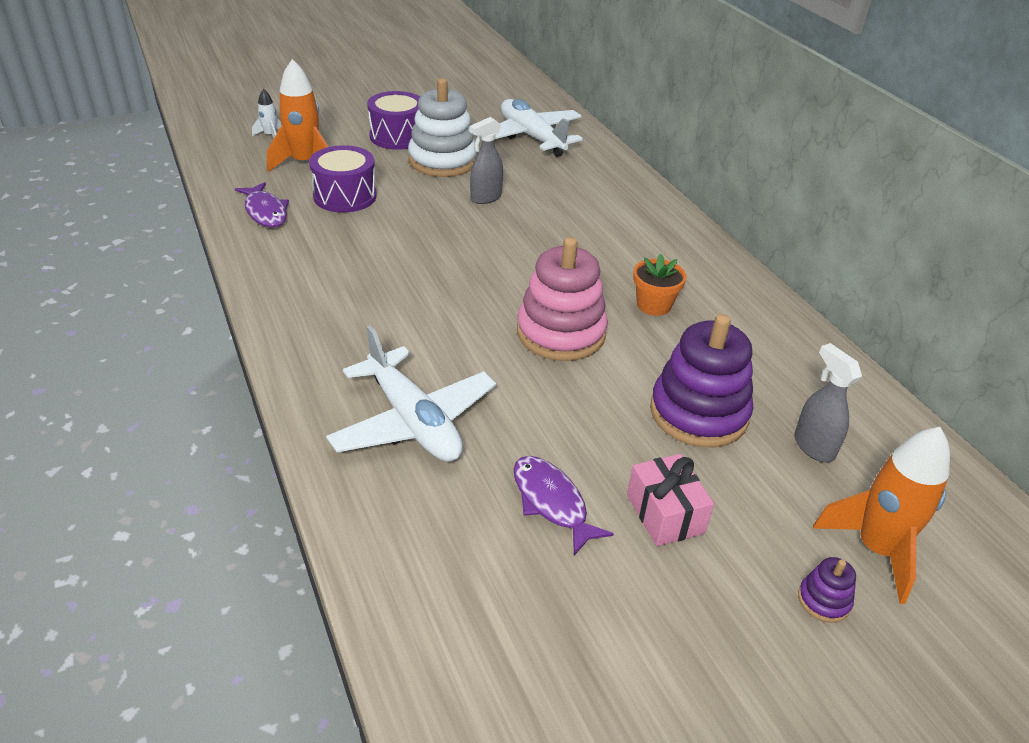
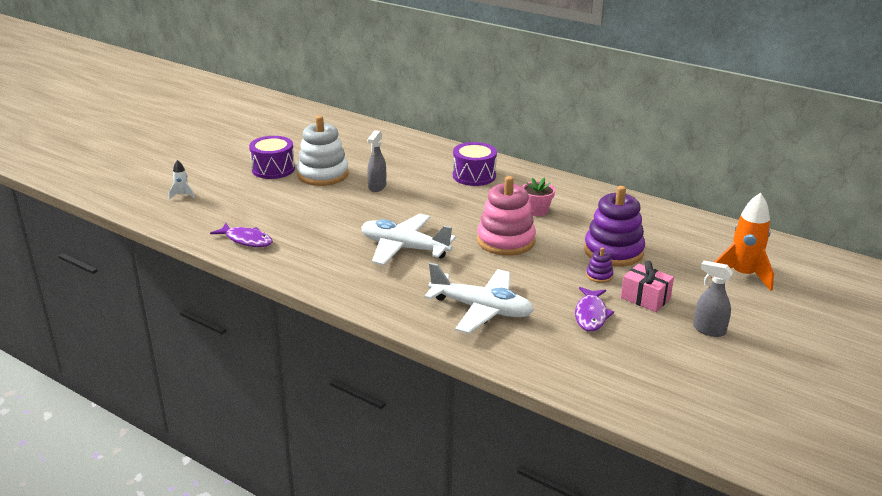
camera: 30 degrees left, 10 degrees down
orange rocket [267,59,328,172] -> none
purple drum [309,145,377,213] -> purple drum moved to [453,142,497,186]
white plane [495,99,583,157] -> white plane moved to [361,213,456,265]
purple fish [513,456,614,555] -> purple fish turned 105 degrees counterclockwise [575,287,614,332]
orange flower pot [633,254,687,316] -> pink flower pot [522,178,555,216]
grey spray bottle [794,343,862,462] -> grey spray bottle moved to [693,261,733,337]
purple stacking toy [798,557,856,623] -> purple stacking toy moved to [586,247,613,283]

